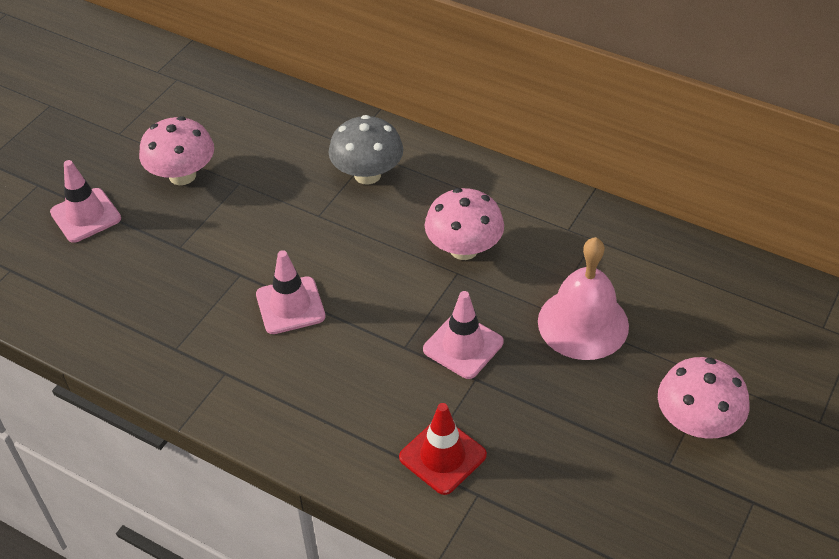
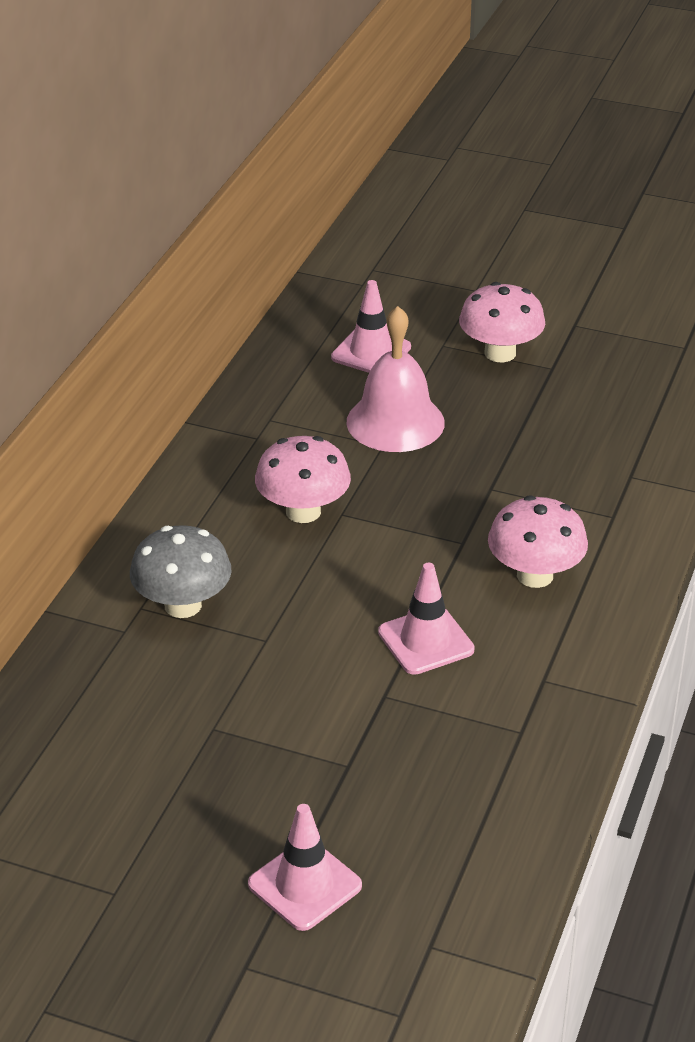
camera: 100 degrees left, 10 degrees down
pink mushroom [139,116,214,185] -> pink mushroom moved to [488,495,588,588]
red traffic cone [399,403,487,495] -> none
pink traffic cone [423,291,504,379] -> pink traffic cone moved to [331,280,411,373]

